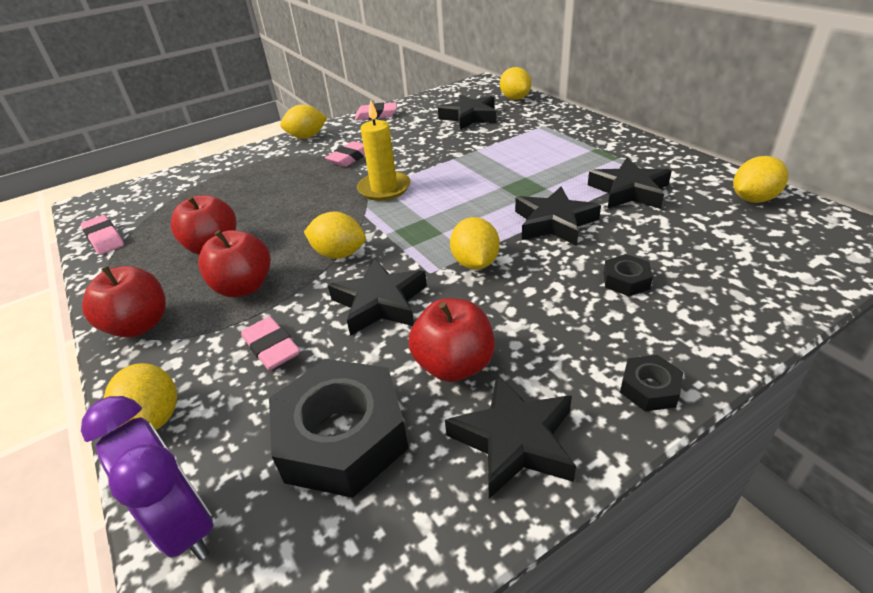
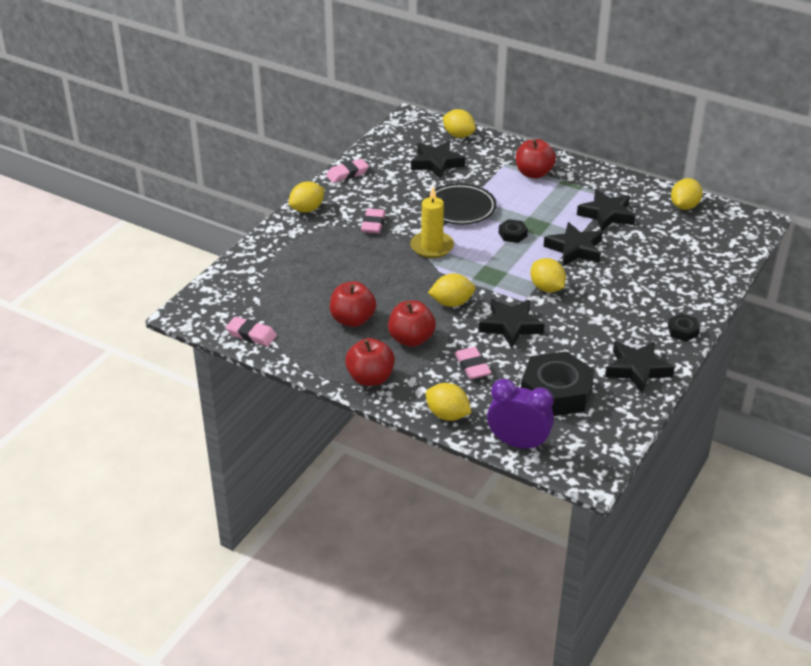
camera: 30 degrees left, 0 degrees up
pink eraser [241,317,300,370] -> pink eraser turned 45 degrees clockwise [454,347,492,379]
red apple [408,298,495,382] -> red apple moved to [516,139,556,179]
black nut [603,254,653,296] -> black nut moved to [499,219,528,243]
none -> black plate [426,184,497,225]

